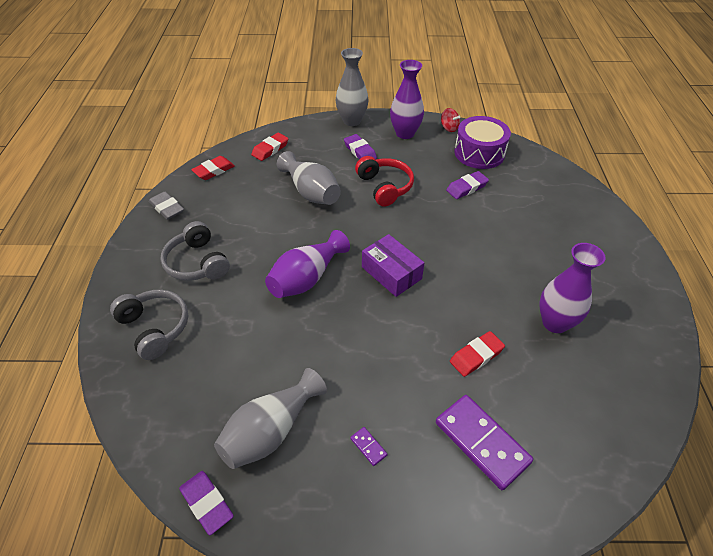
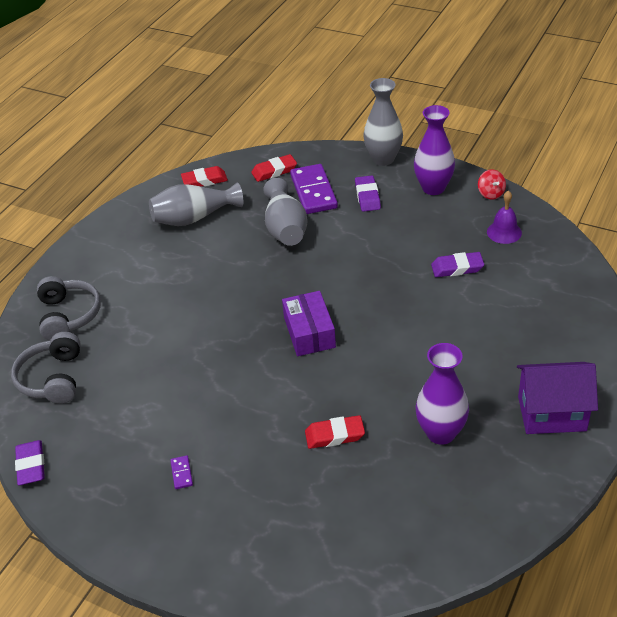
camera: 30 degrees right, 5 degrees down
grey eraser [149,192,184,220] -> none
grey headphones [160,221,230,281] -> grey headphones moved to [11,332,81,404]
grey vase [214,368,327,469] -> grey vase moved to [149,182,243,226]
purple vase [265,230,350,298] -> none
red headphones [355,156,414,206] -> none
purple domino [436,395,533,490] -> purple domino moved to [290,164,338,214]
purple drum [454,116,511,169] -> purple bell [487,191,522,244]
none -> purple house [517,362,598,434]

